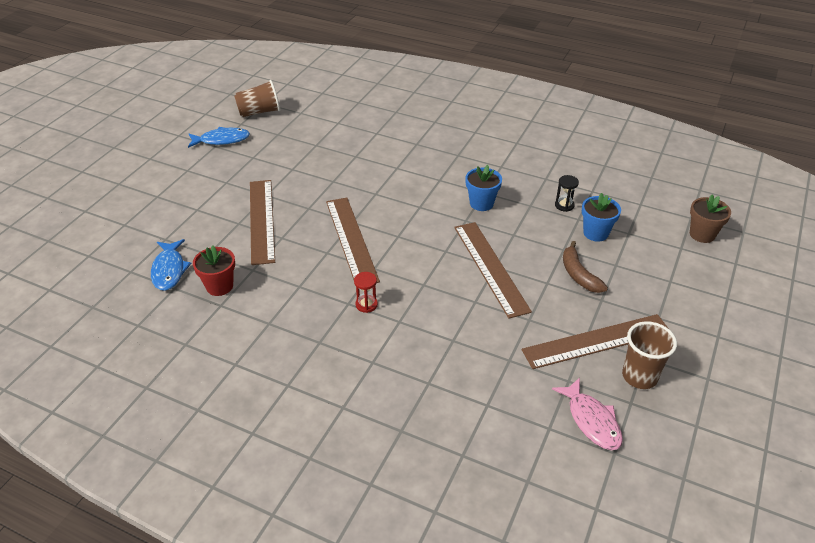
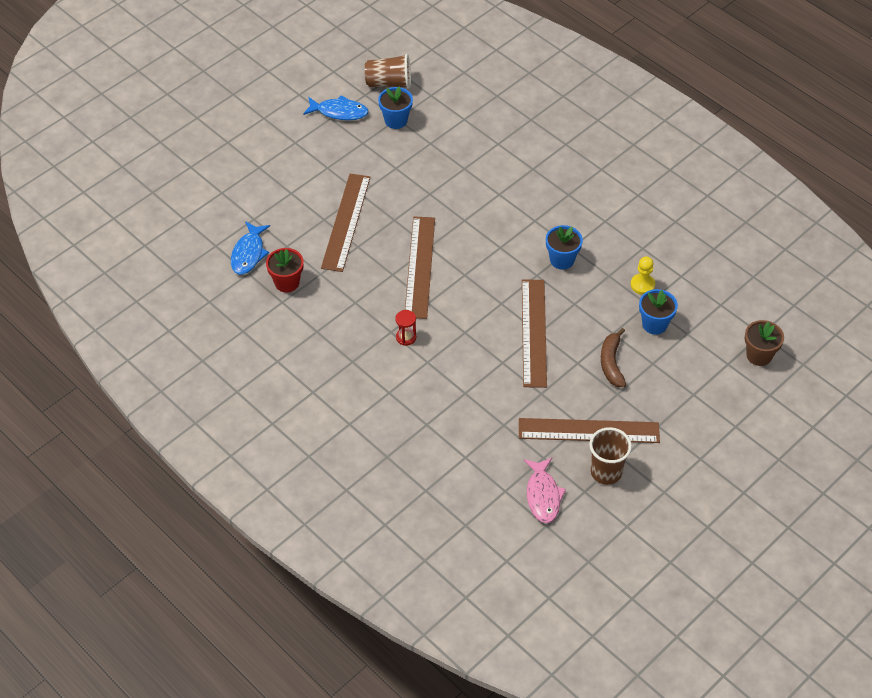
camera: 20 degrees right, 10 degrees up
black hourglass [555,175,579,212] -> yellow pawn [631,256,655,295]
none -> blue flower pot [378,86,413,129]

